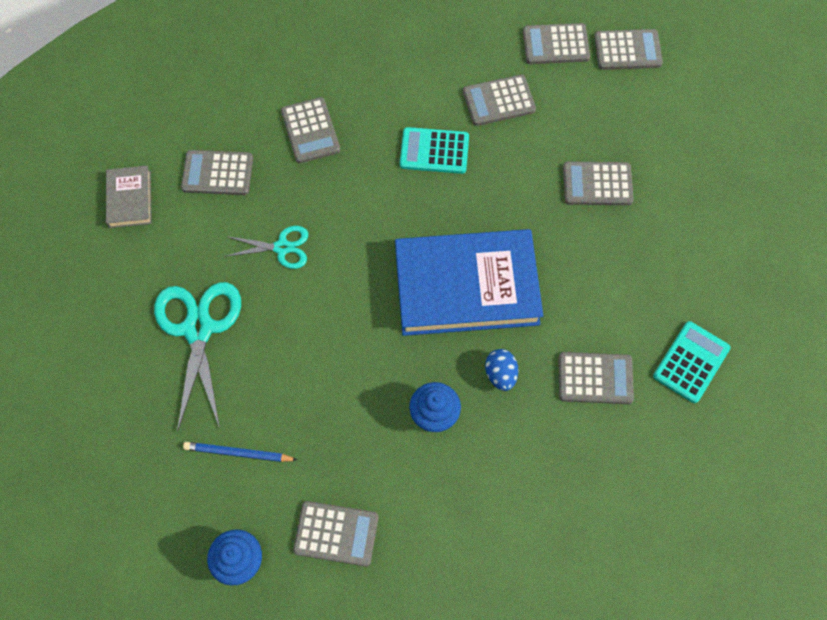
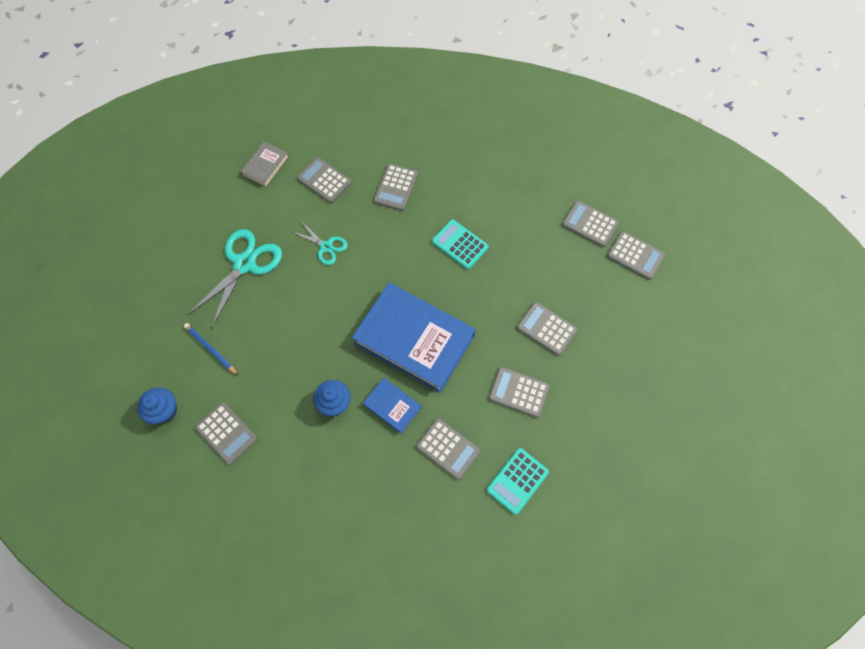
camera: 35 degrees right, 0 degrees up
grey calculator [463,75,536,126] -> grey calculator moved to [489,367,550,418]
blue egg [485,349,518,391] -> blue book [363,378,422,434]
turquoise calculator [653,321,730,403] -> turquoise calculator turned 150 degrees clockwise [486,448,549,515]

